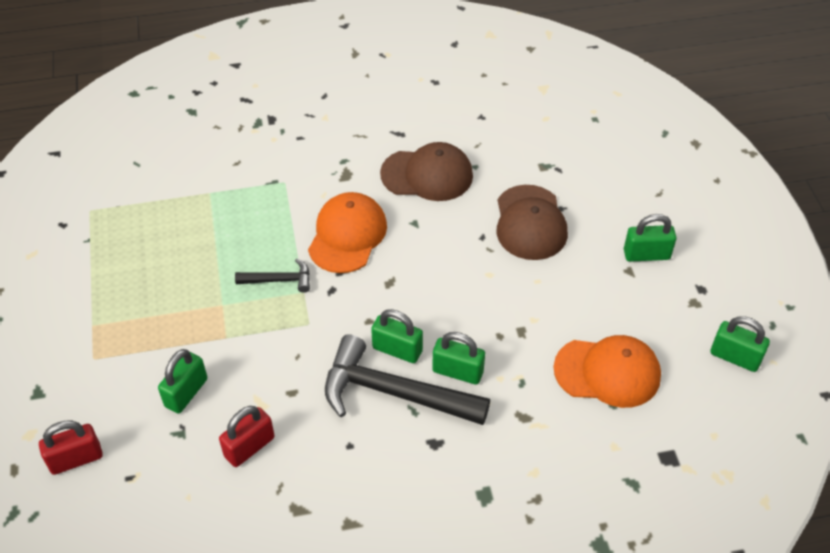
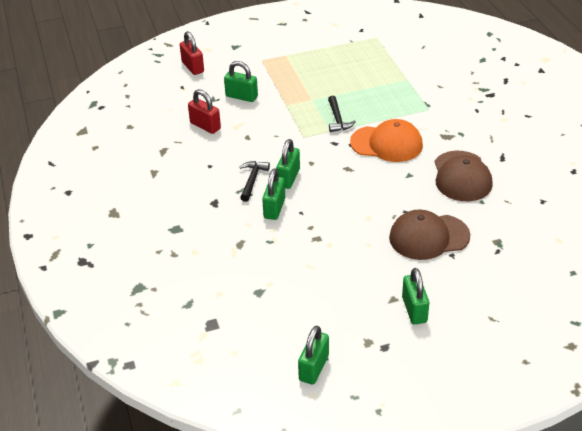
camera: 85 degrees right, 10 degrees down
black hammer [325,334,490,425] -> black hammer [240,161,270,202], size x0.49
orange cap [553,335,661,408] -> none

